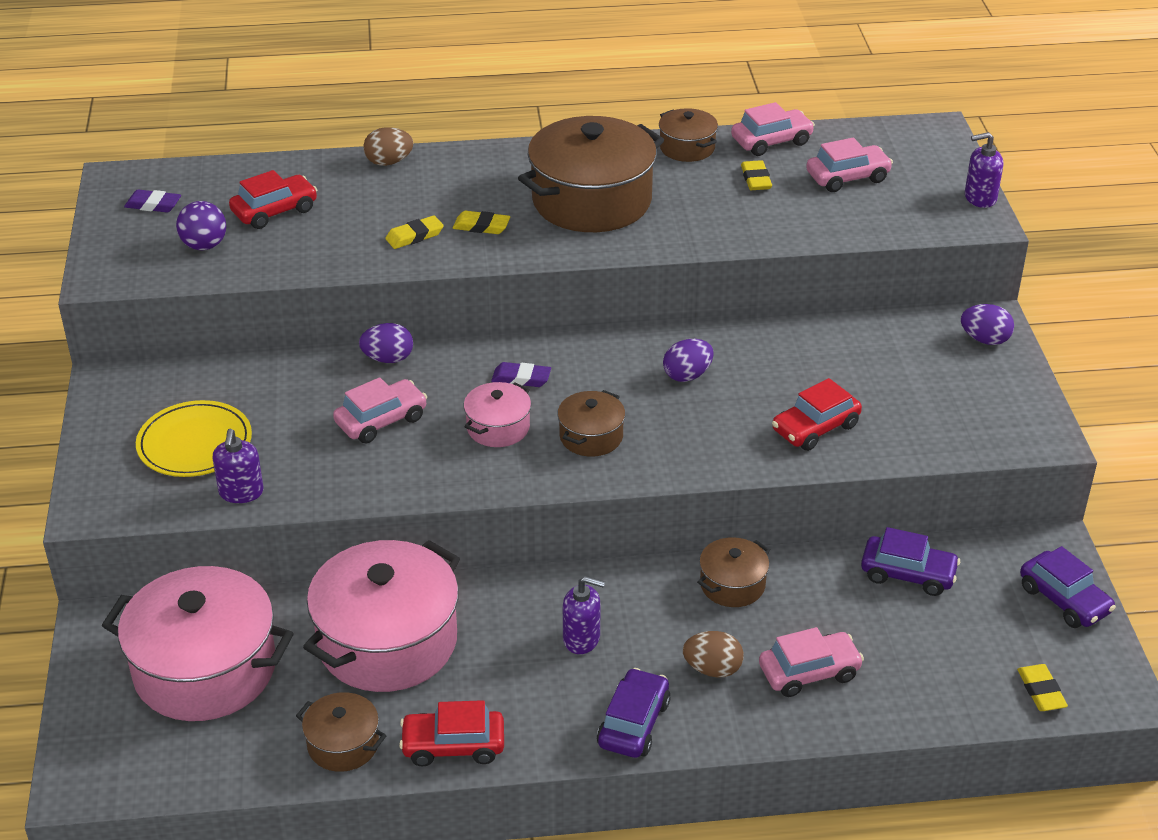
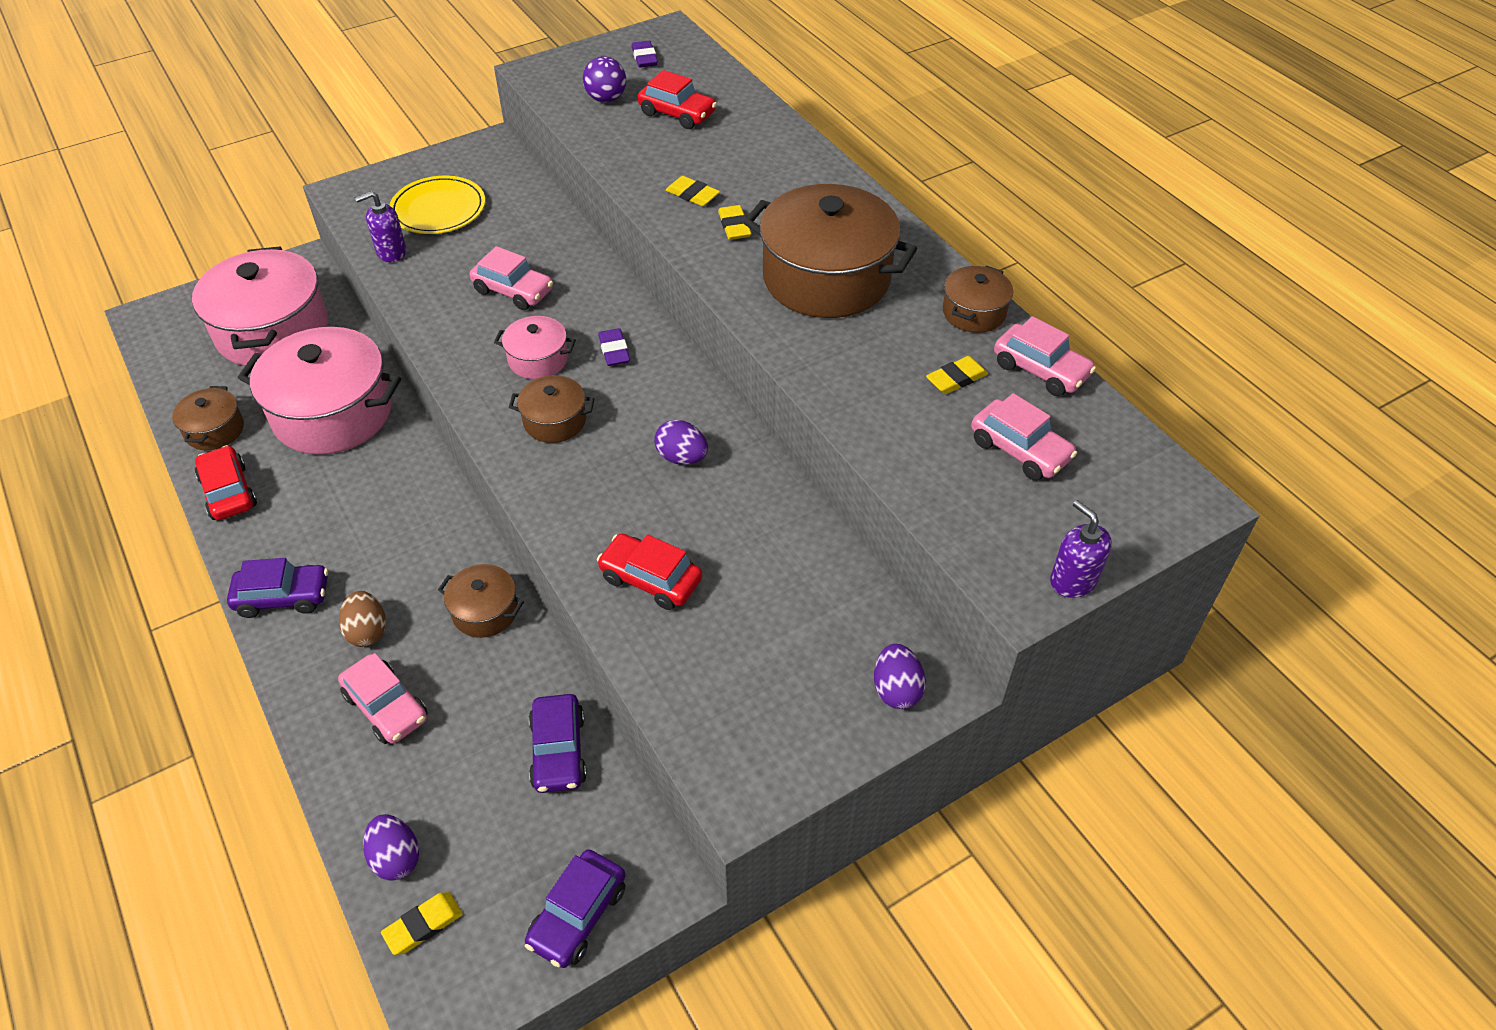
camera: 65 degrees right, 10 degrees up
purple egg [359,323,413,363] -> purple egg moved to [363,814,419,881]
brown egg [363,127,413,166] -> none
purple soap dispenser [563,576,605,654] -> none

